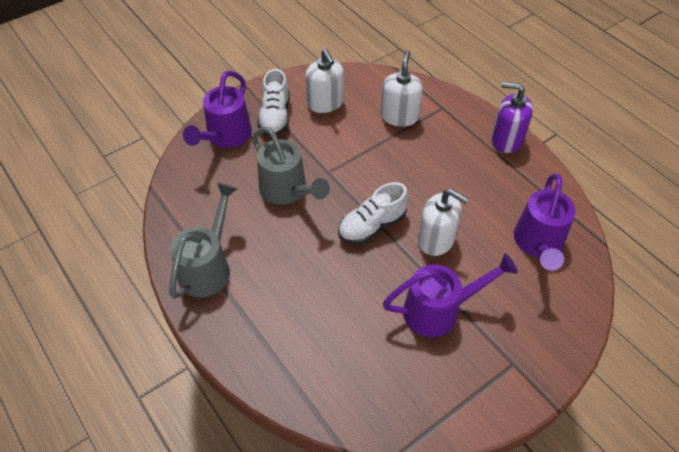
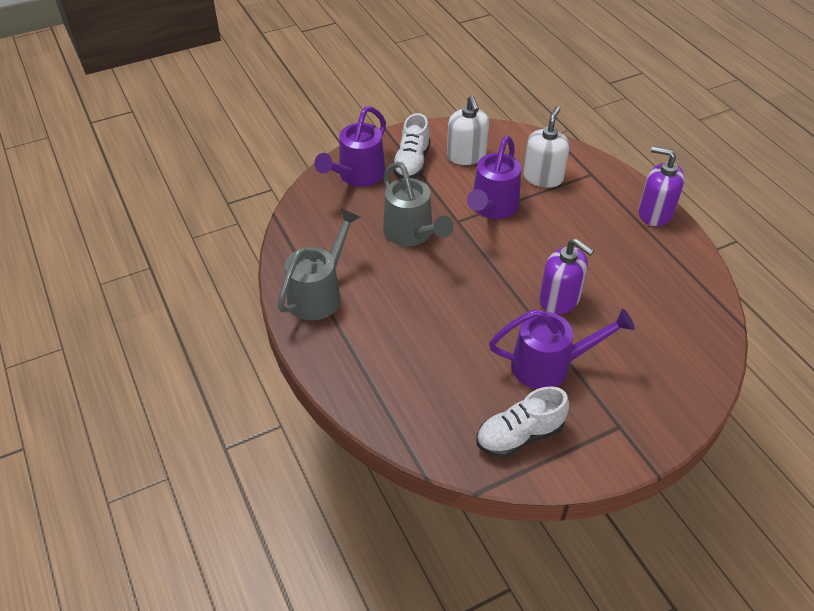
camera: 10 degrees right, 5 degrees down
white shoe [338,182,409,244] -> white shoe moved to [476,386,569,457]
white soap dispenser [418,189,469,256] -> purple soap dispenser [539,238,594,314]
purple watering can [514,173,576,271] -> purple watering can moved to [467,136,521,219]

